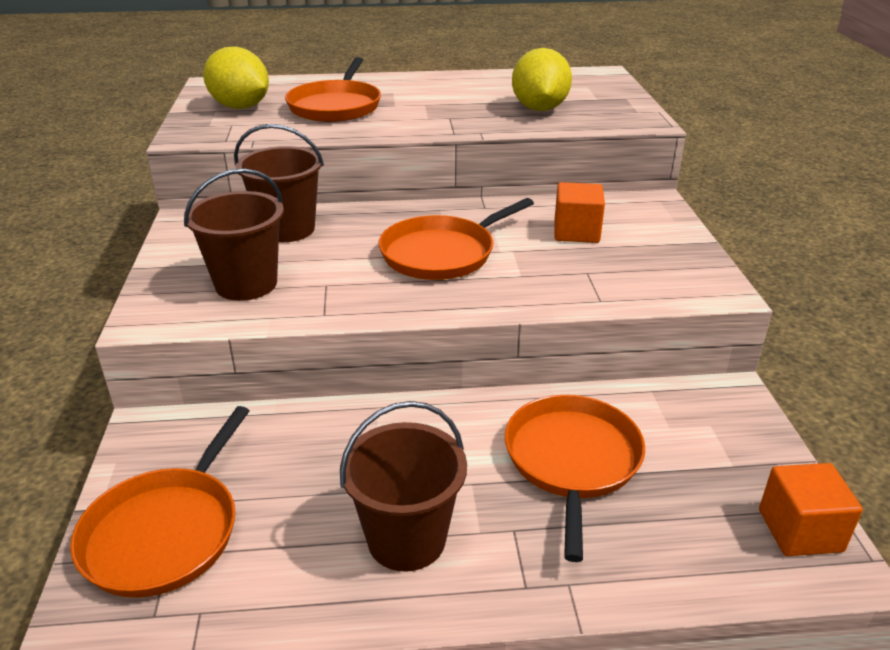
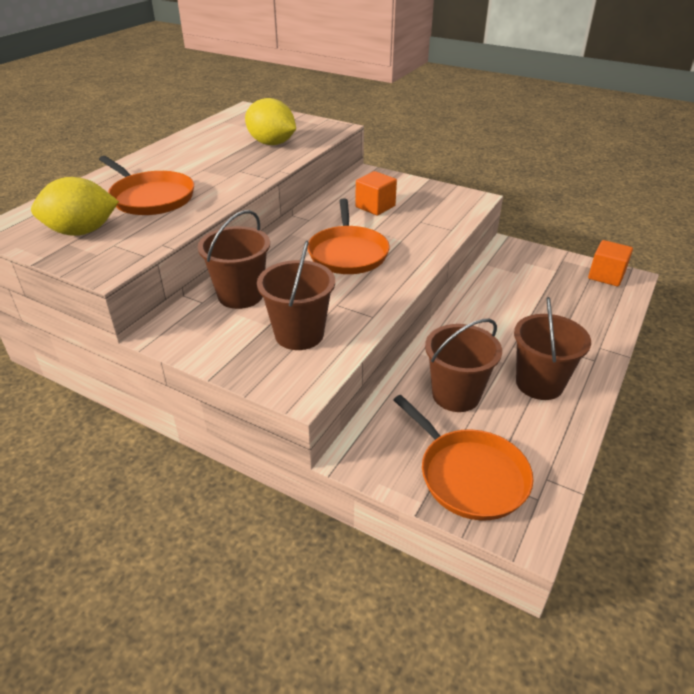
camera: 55 degrees left, 5 degrees up
orange pan [505,395,645,562] -> none
none -> brown bucket [425,319,502,412]

